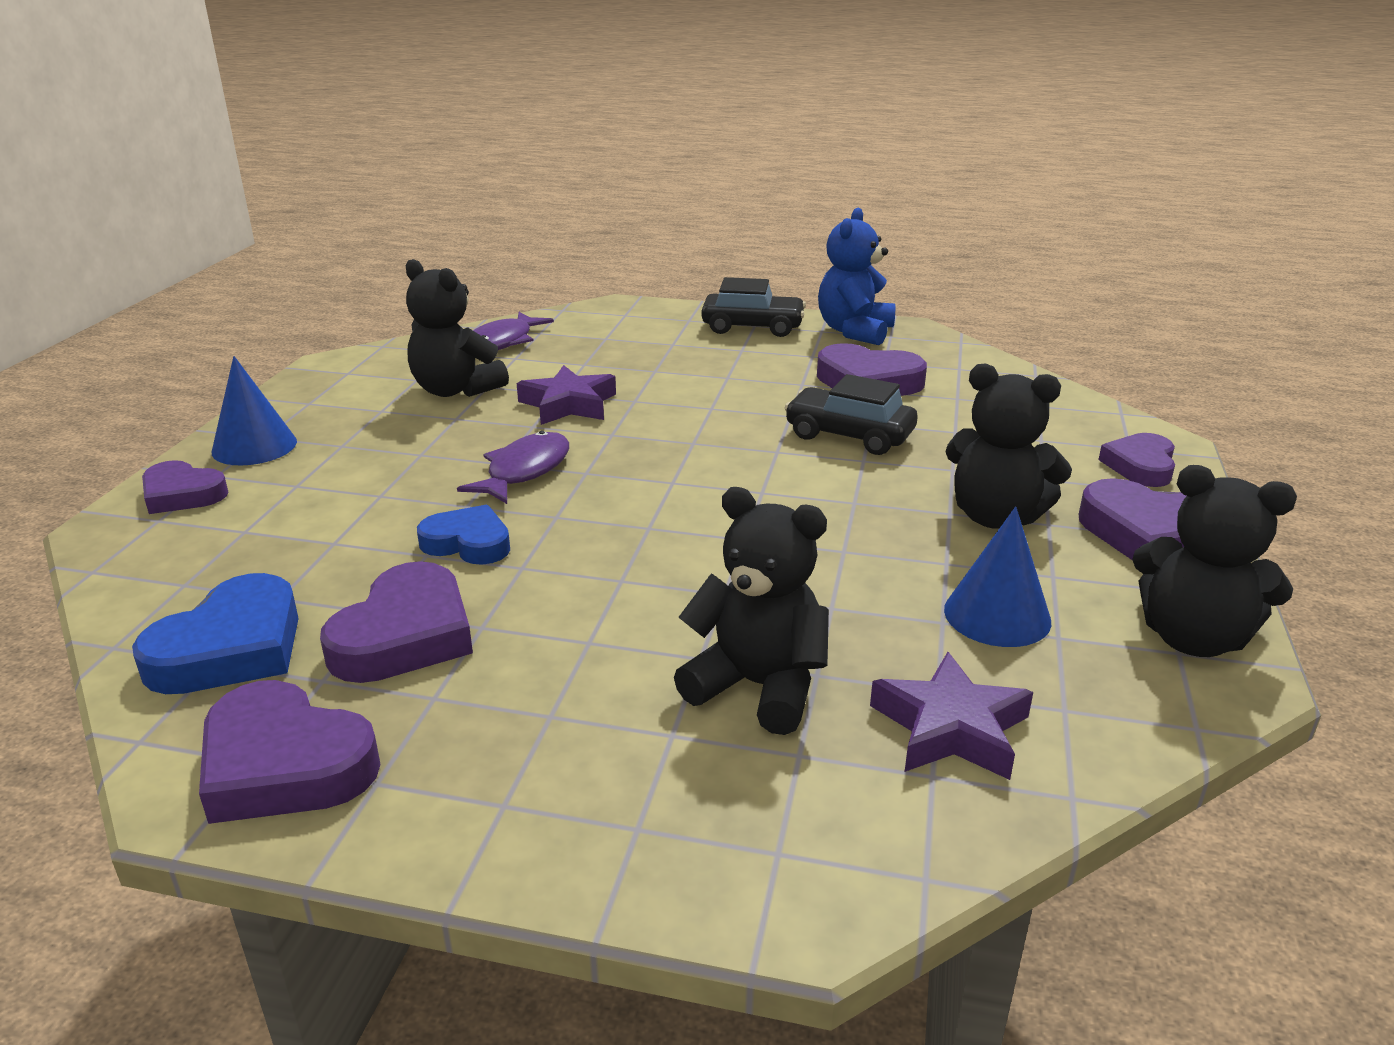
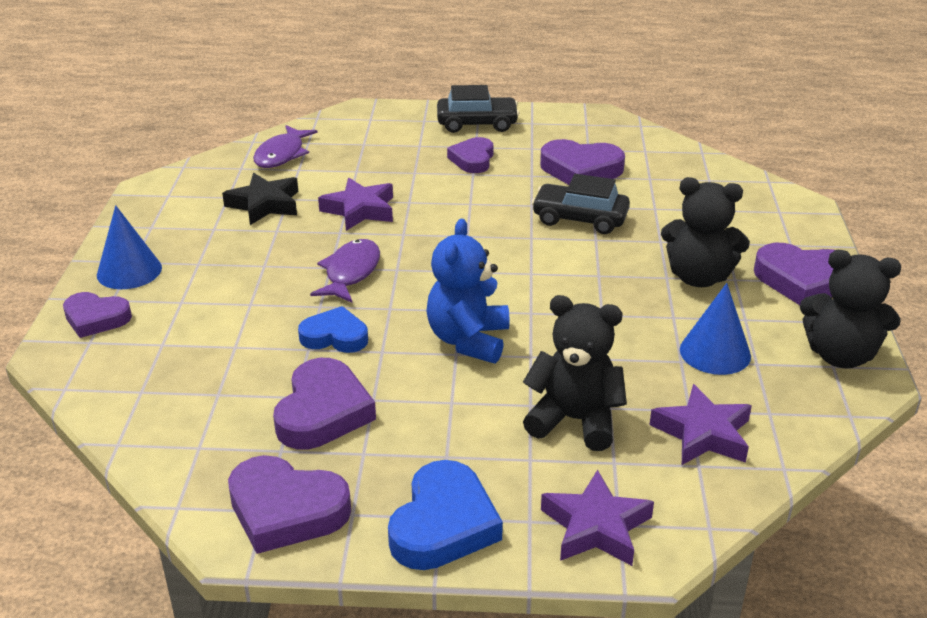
camera: 10 degrees left, 5 degrees up
blue heart [132,573,299,694] -> blue heart moved to [388,460,503,570]
black teddy bear [406,259,509,397] -> black star [222,173,298,225]
blue teddy bear [818,208,895,345] -> blue teddy bear moved to [426,219,509,363]
purple heart [1098,433,1175,487] -> purple heart moved to [447,137,494,173]
none -> purple star [541,470,654,566]

